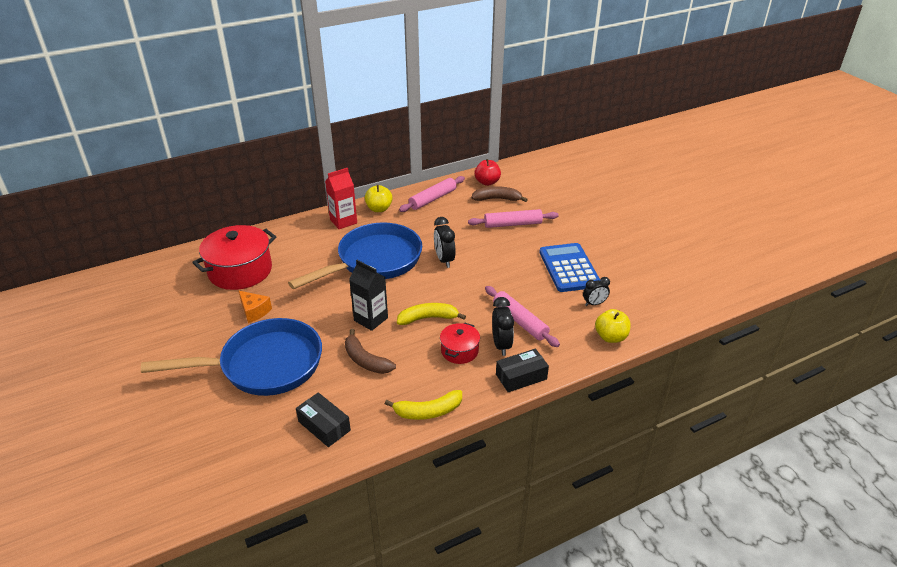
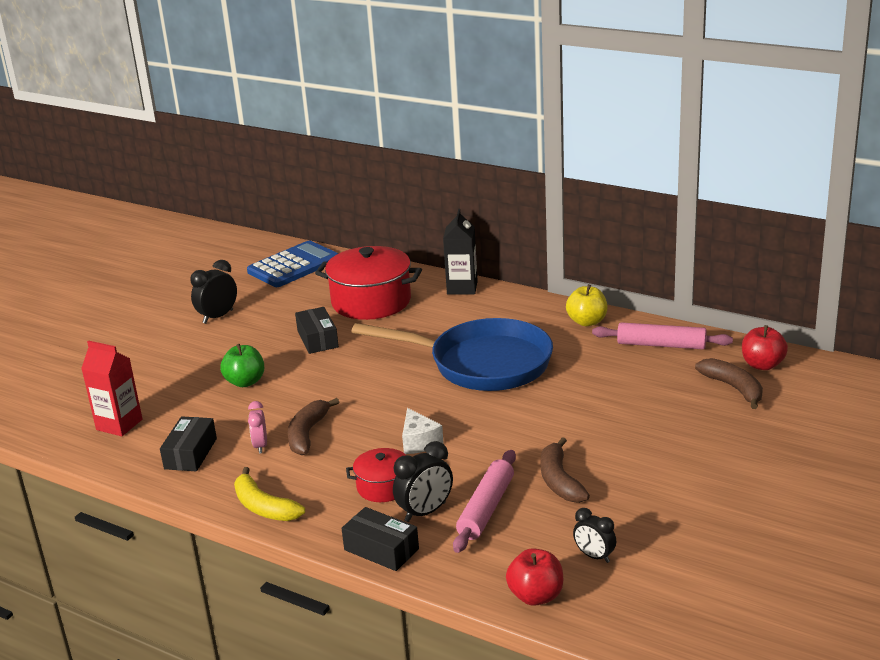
camera: 60 degrees right, 10 degrees down
blue pan [141,318,322,396] -> green apple [220,344,264,387]
orange cheese [239,291,272,323] -> black box [295,307,339,354]
red carton [325,168,357,229] -> red carton moved to [81,340,143,436]
black carton [349,260,388,331] -> black carton moved to [443,209,478,295]
yellow banana [397,303,466,325] -> white cheese [402,408,444,454]
black clock [434,217,456,268] -> black clock moved to [190,260,237,324]
pink rolling pin [468,209,559,228] -> none
blue calculator [539,243,600,292] -> blue calculator moved to [247,241,339,287]
yellow apple [595,309,631,343] -> red apple [506,548,563,606]
none -> pink clock [248,401,267,454]
none -> brown banana [540,437,590,503]

